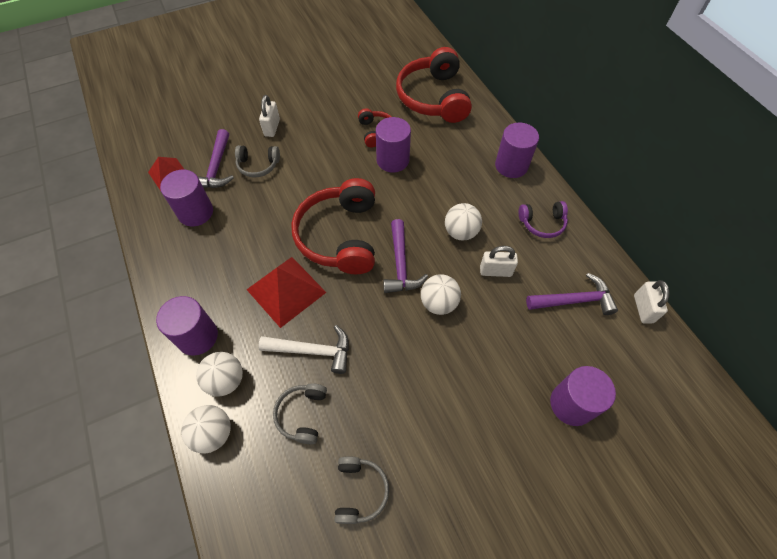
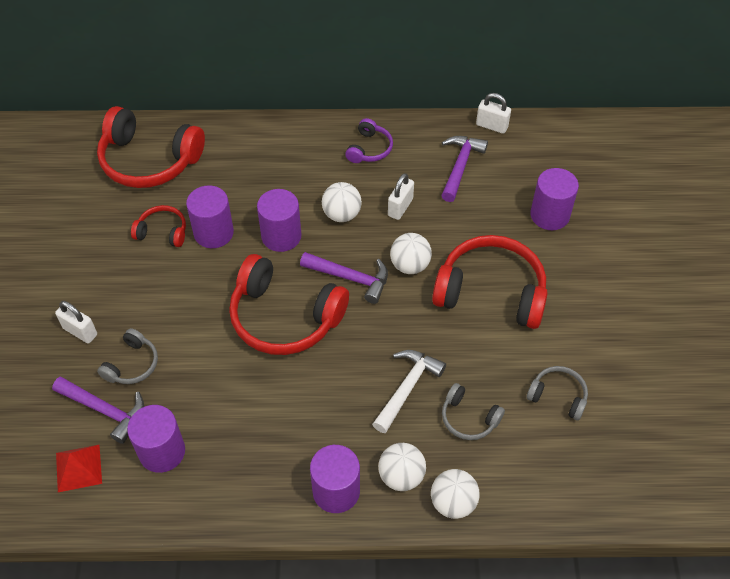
camera: 65 degrees left, 5 degrees down
red pyramid [247,257,327,328] -> none
purple cylinder [495,123,539,178] -> purple cylinder moved to [257,189,302,252]
none -> red headphones [432,235,548,329]

